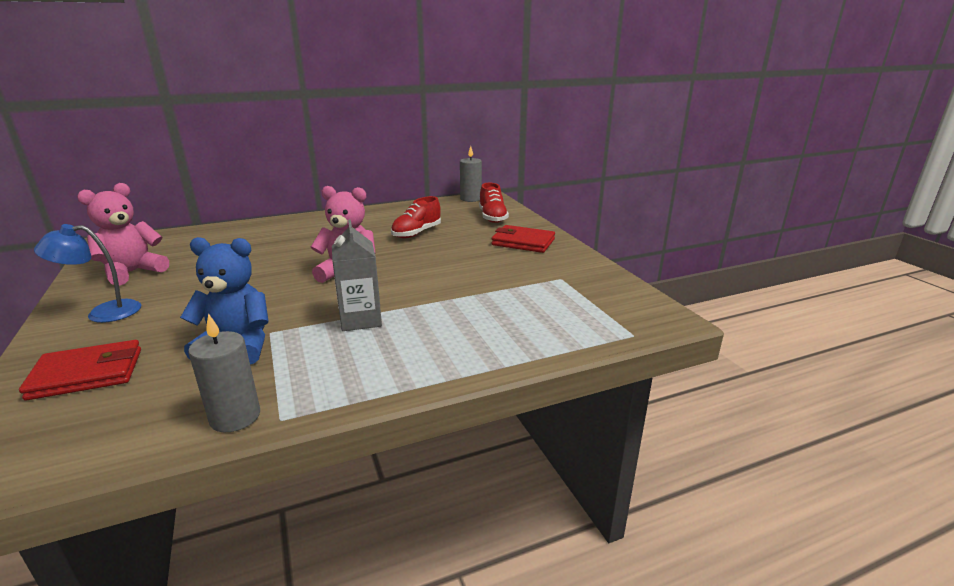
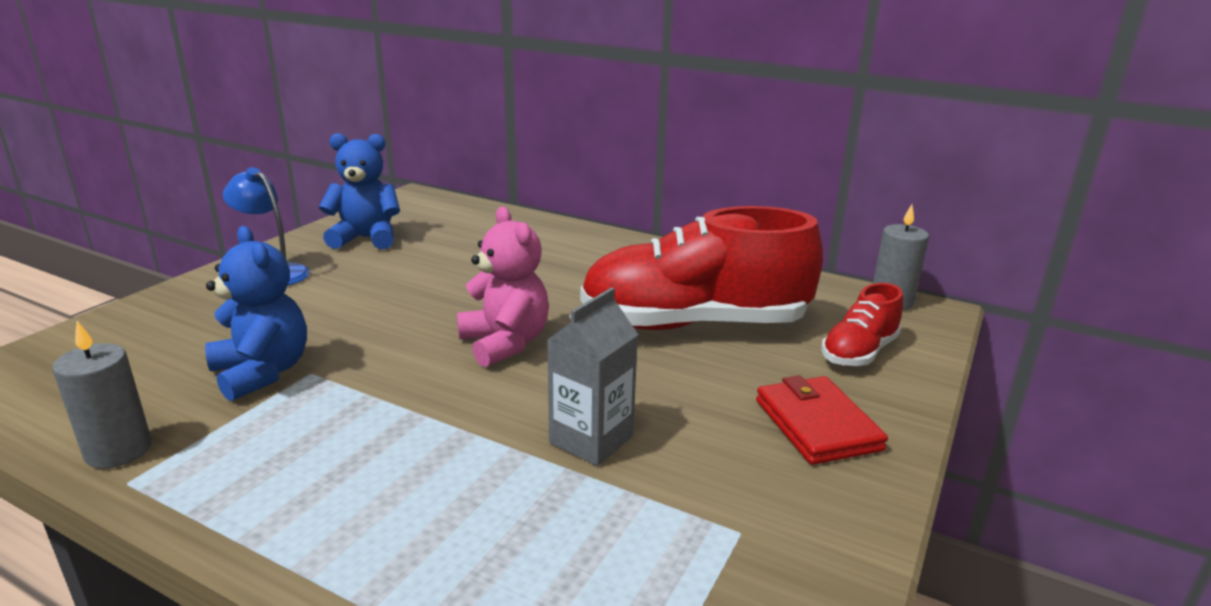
camera: 50 degrees right, 0 degrees up
red wallet [19,340,141,400] -> none
pink teddy bear [77,183,169,285] -> blue teddy bear [319,133,400,250]
grey carton [332,219,382,331] -> grey carton moved to [547,287,638,466]
red shoe [391,196,441,238] -> red shoe [580,206,823,330], size x2.09

